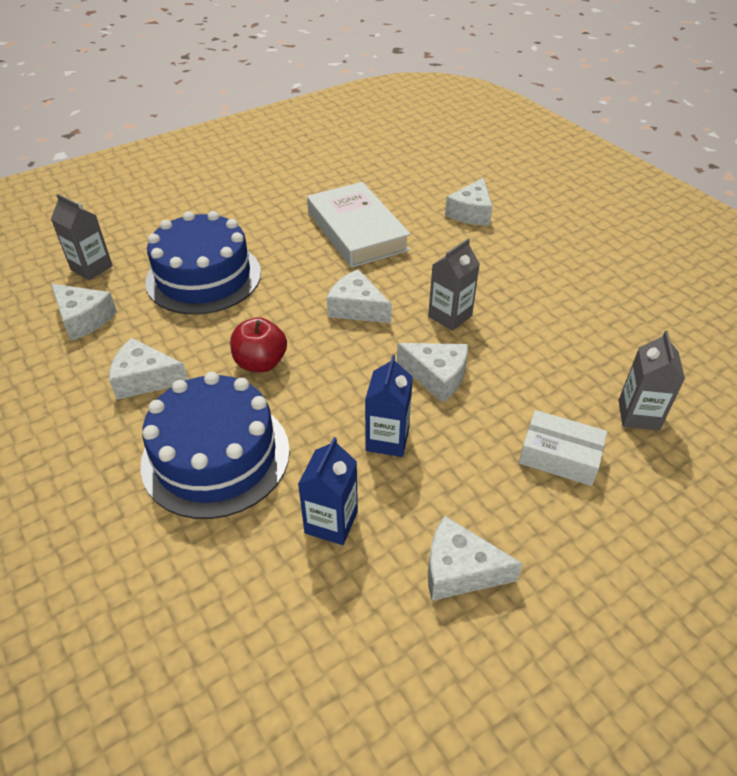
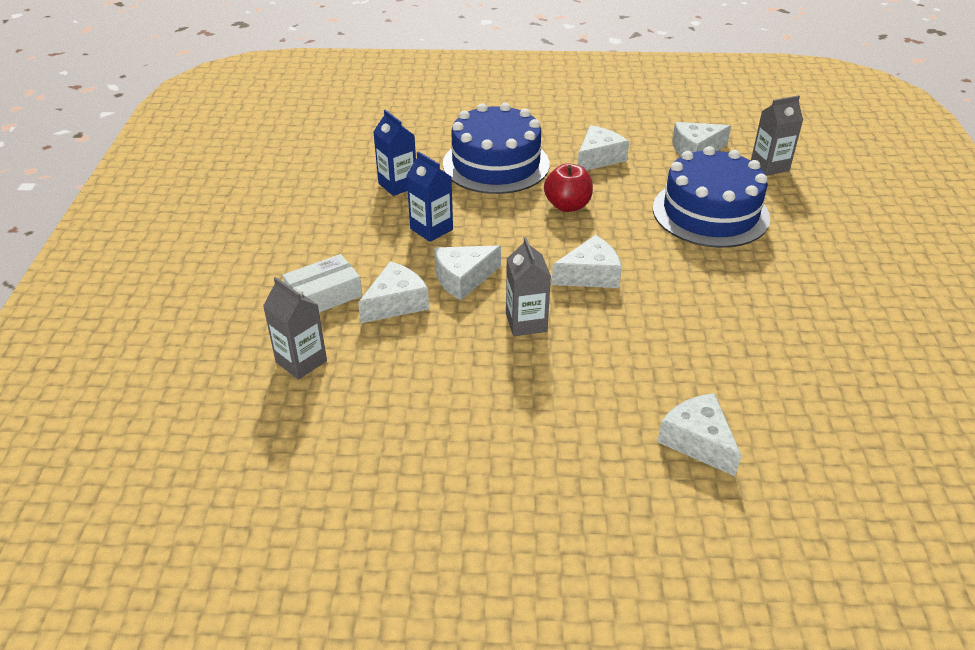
camera: 125 degrees right, 5 degrees down
white book [307,182,411,268] -> none
white cheese [428,516,523,601] -> white cheese moved to [358,261,429,323]

